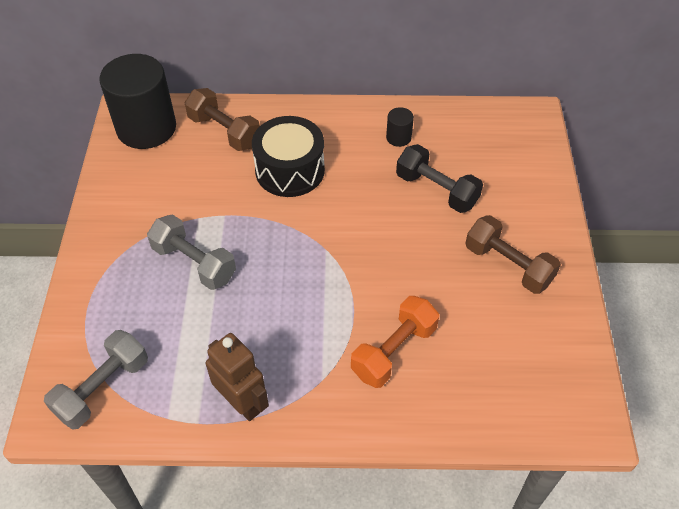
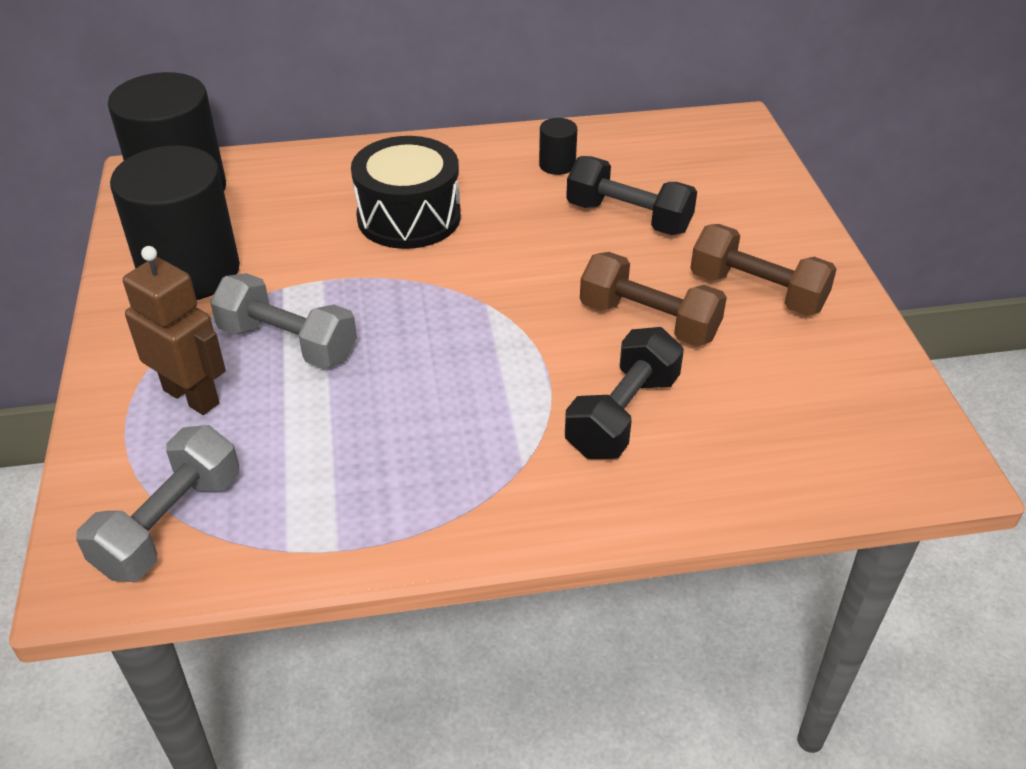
camera: 10 degrees left, 10 degrees down
brown dumbbell [184,88,260,151] -> brown dumbbell moved to [580,252,727,347]
brown robot [206,333,269,421] -> brown robot moved to [123,246,226,415]
orange dumbbell [351,296,439,388] -> black dumbbell [565,327,684,459]
none -> black cylinder [110,145,240,300]

